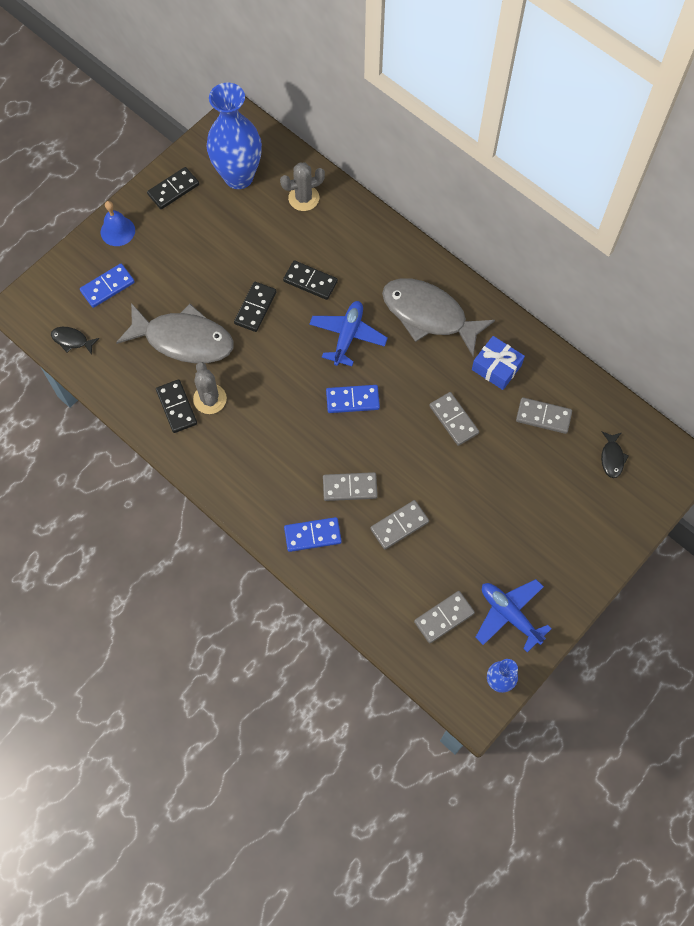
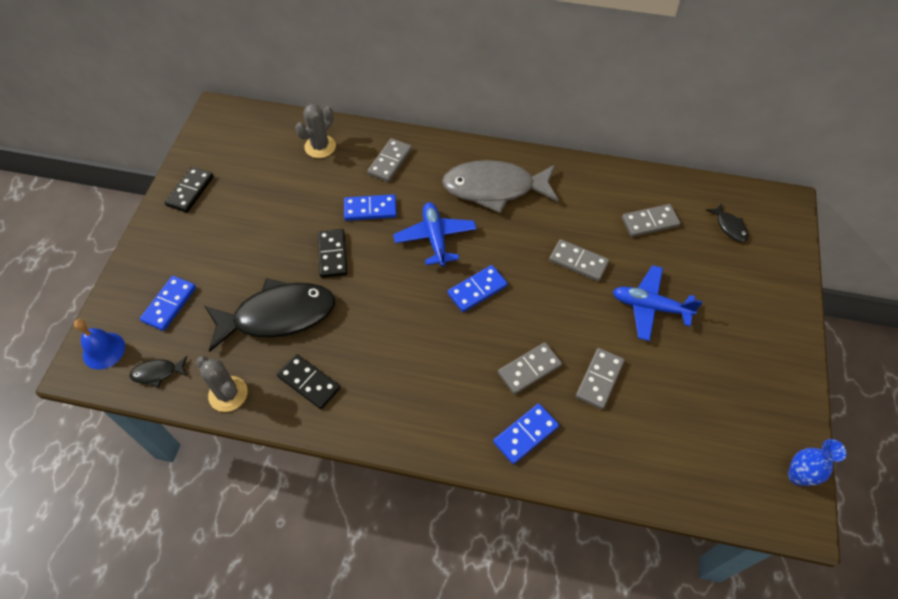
camera: 30 degrees left, 10 degrees down
blue bell [101,201,135,246] -> blue bell moved to [74,319,125,370]
grey fish [116,303,234,363] -> black fish [205,278,335,352]
grey cactus [193,362,227,414] -> grey cactus moved to [196,356,248,412]
blue vase [207,83,262,189] -> none
black domino [283,260,338,300] -> blue domino [344,194,397,221]
grey domino [414,591,475,643] -> grey domino moved to [368,138,412,182]
blue gift [472,336,525,390] -> none
blue plane [475,579,552,653] -> blue plane moved to [613,265,703,341]

